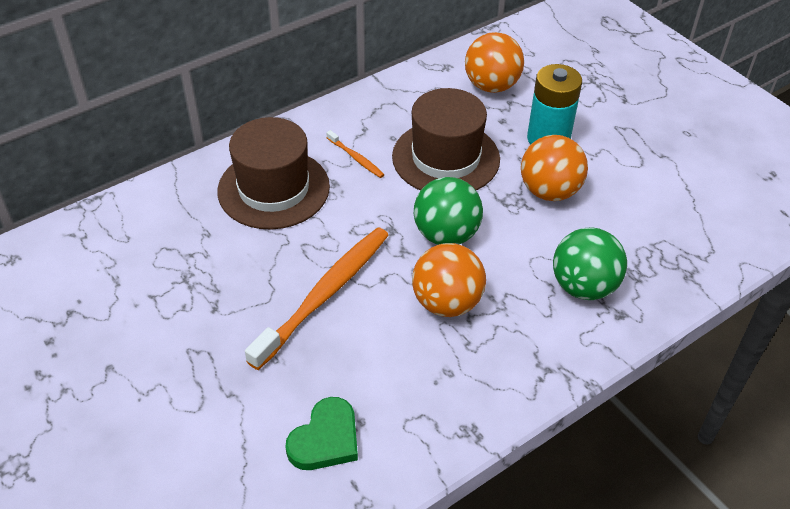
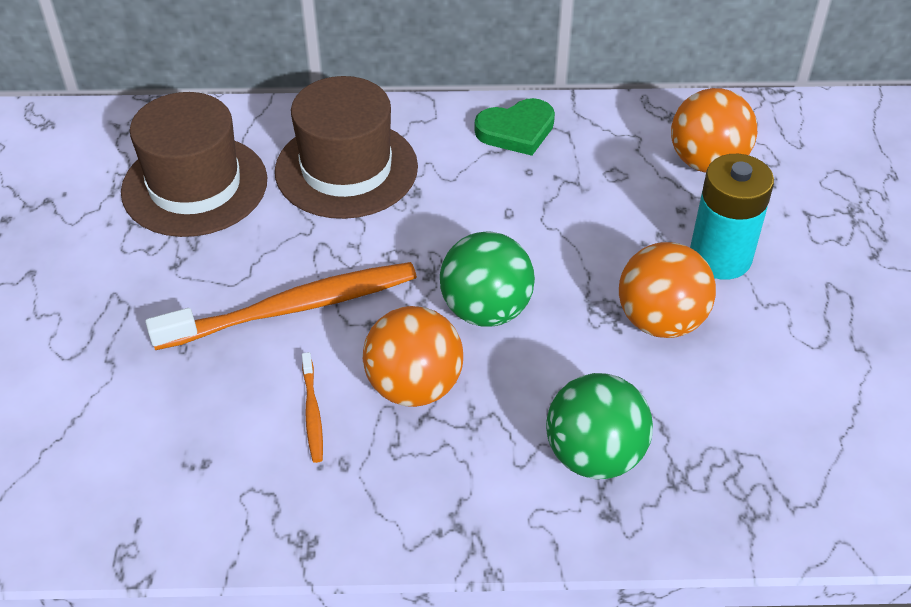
camera: 35 degrees right, 0 degrees up
green heart [285,397,358,470] -> green heart moved to [475,98,555,156]
orange toothbrush [327,130,385,178] -> orange toothbrush moved to [302,352,323,463]
brown hat [392,88,500,190] -> brown hat moved to [121,92,267,237]

